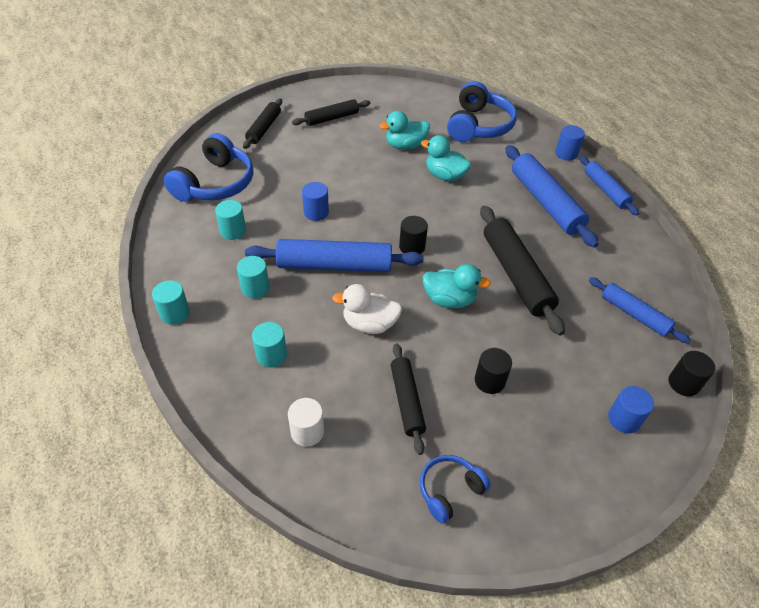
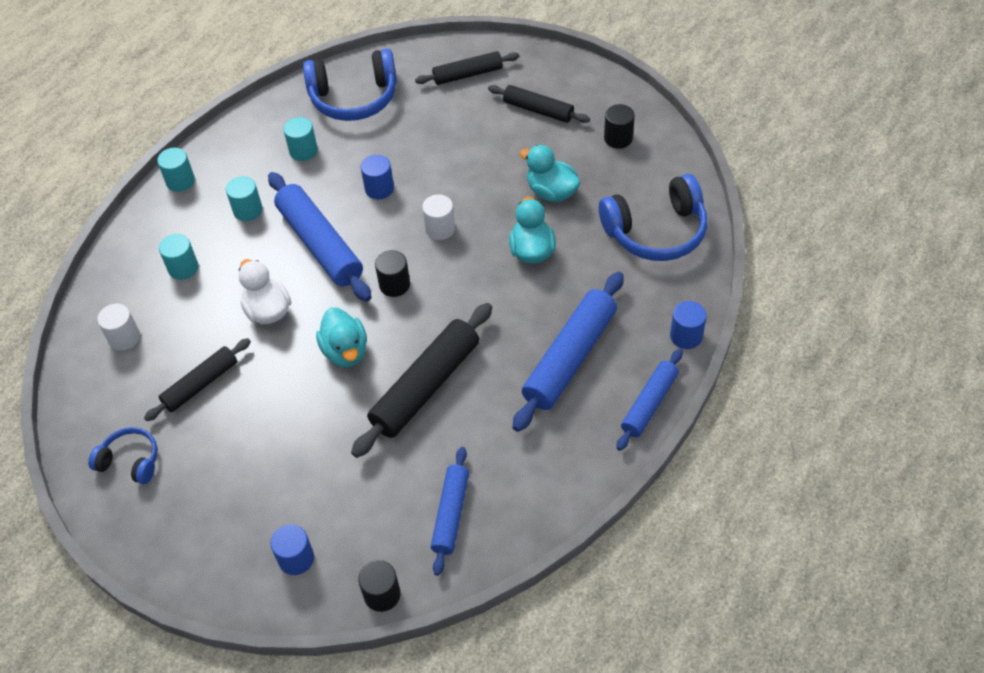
camera: 60 degrees right, 5 degrees up
black cylinder [475,348,512,394] -> black cylinder moved to [604,104,635,149]
none -> white cylinder [422,194,455,240]

